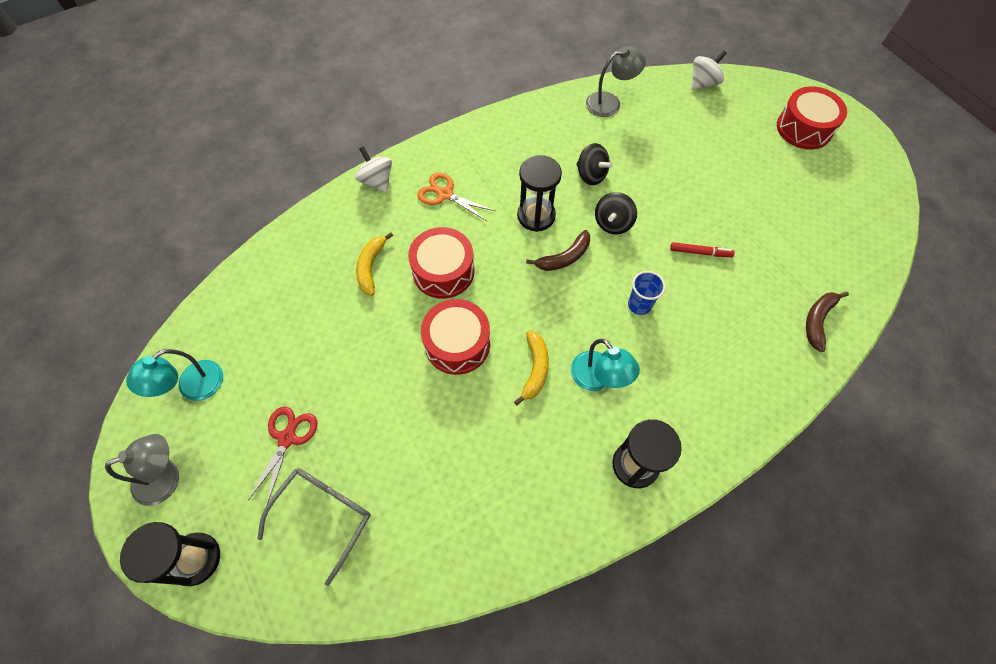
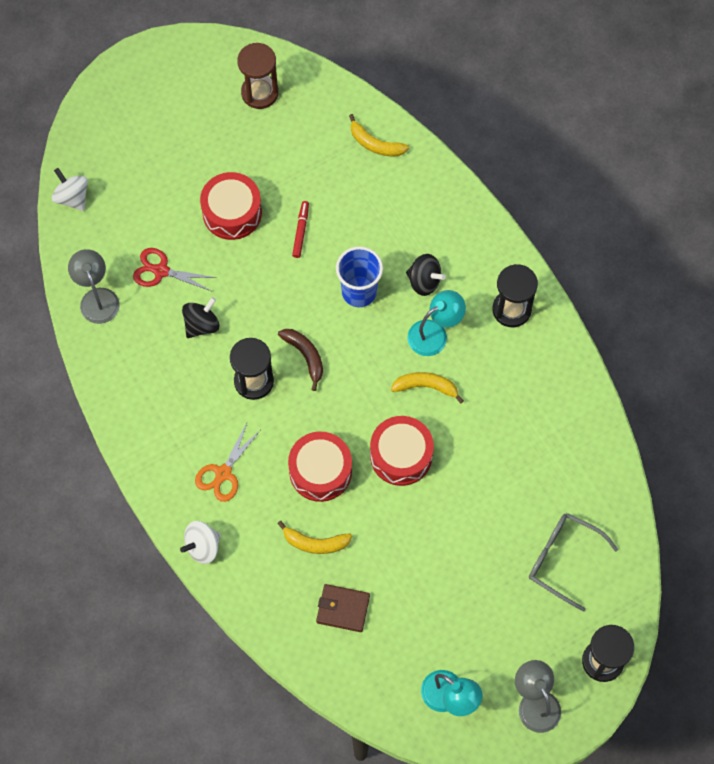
camera: 90 degrees left, 5 degrees up
red scissors [248,407,317,504] -> red scissors moved to [133,248,216,291]
black spinning top [595,192,637,234] -> black spinning top moved to [406,254,446,296]
blue cup [628,271,666,315] -> blue cup [336,246,383,307], size x1.55
red drum [777,86,847,150] -> red drum moved to [200,172,262,240]
brown banana [806,292,849,352] -> yellow banana [349,114,409,156]
none -> brown hourglass [237,43,279,109]
none -> brown wallet [316,584,370,632]

